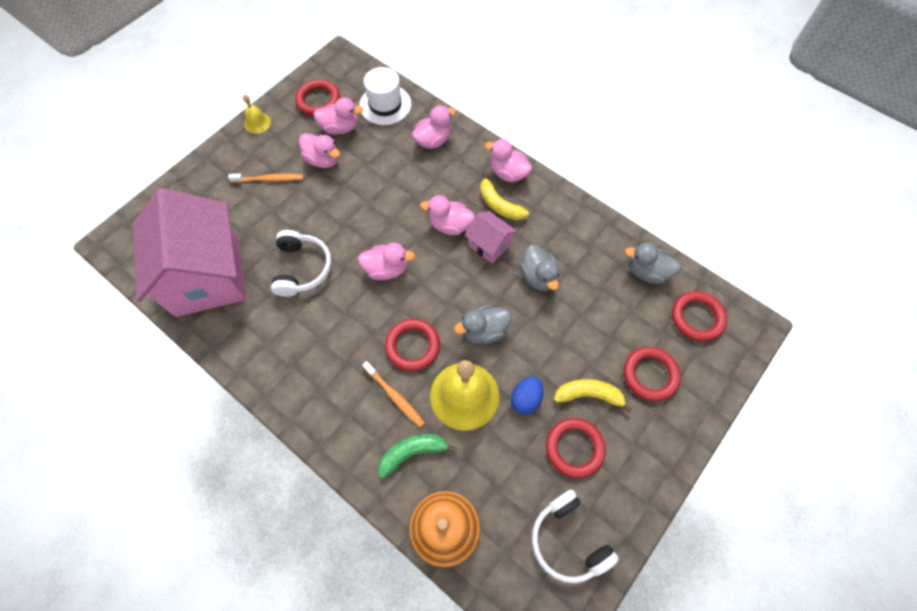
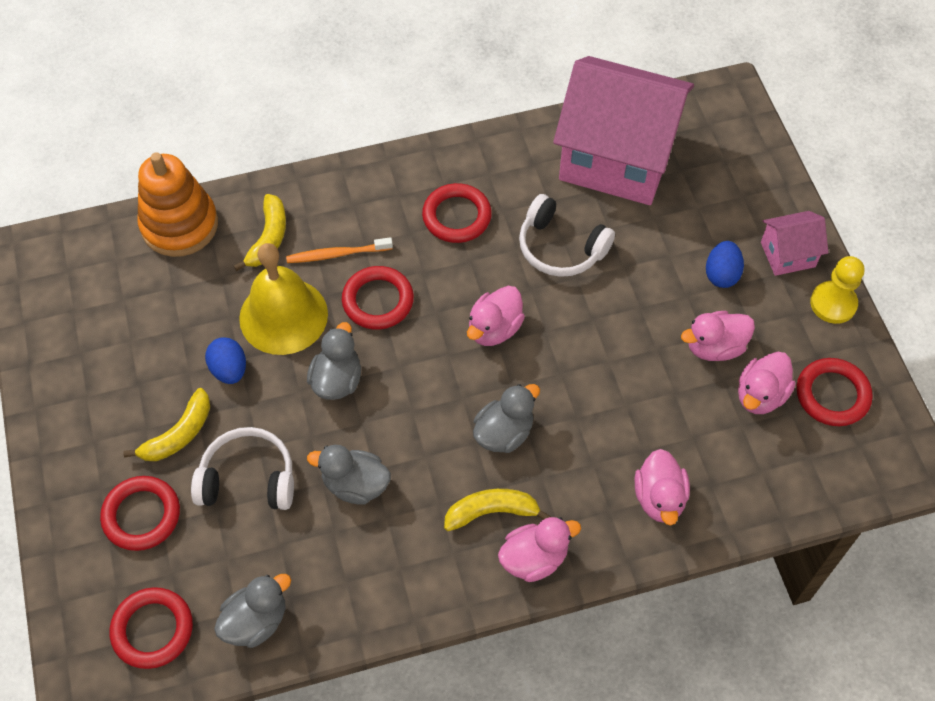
camera: 125 degrees right, 5 degrees down
orange toothbrush [228,173,304,183] -> blue egg [706,241,744,288]
yellow bell [243,95,271,134] -> yellow pawn [810,256,864,324]
white hat [359,67,411,125] -> none
green banana [378,434,457,478] -> yellow banana [234,194,286,271]
pink duck [420,195,475,235] -> grey duck [473,384,540,453]
pink house [465,211,517,264] -> pink house moved to [761,211,828,276]
white headphones [532,490,619,583] -> white headphones moved to [191,427,294,510]
red ring [546,418,606,478] -> red ring moved to [422,183,492,243]

